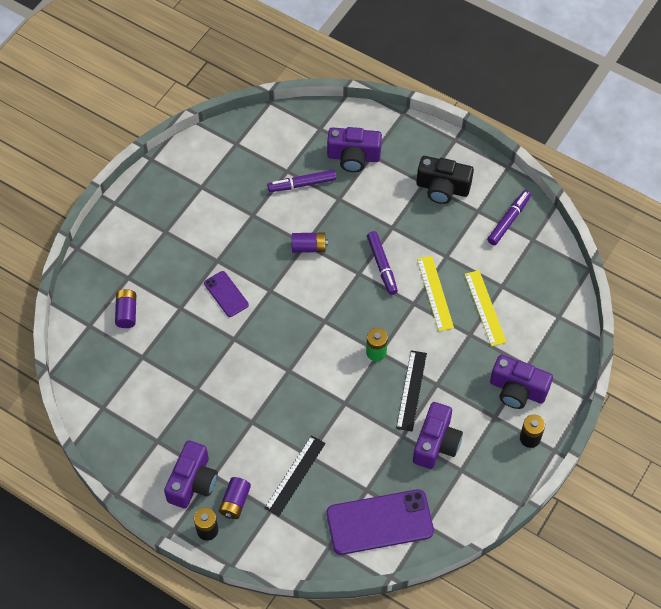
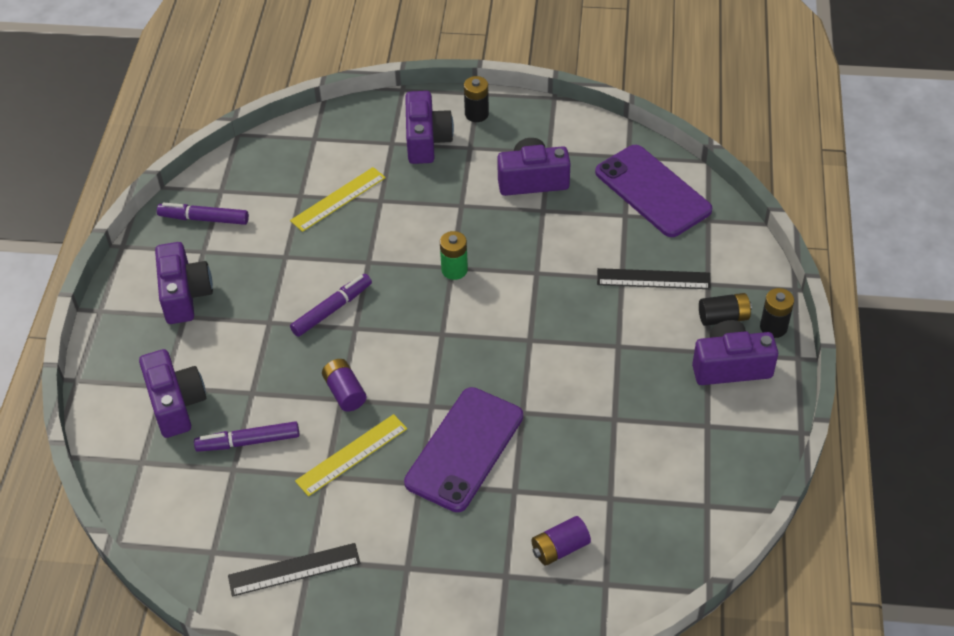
camera: 115 degrees left, 10 degrees down
purple phone [204,271,249,317] -> purple phone [404,387,523,512], size x1.91
purple battery [219,477,251,519] -> black battery [699,293,752,326]
purple marker [267,170,336,192] -> purple marker turned 120 degrees clockwise [194,421,300,452]
black ruler [396,350,427,432] -> black ruler moved to [228,543,360,597]
black camera [417,156,474,204] -> purple camera [155,242,213,324]
yellow ruler [417,256,454,331] -> yellow ruler moved to [295,414,407,496]

